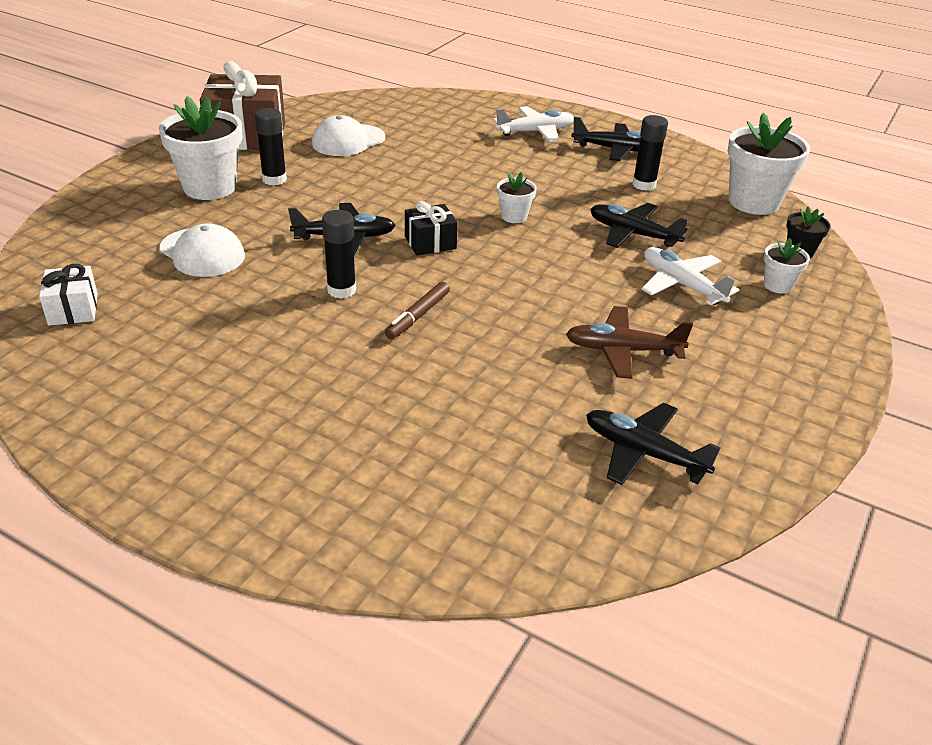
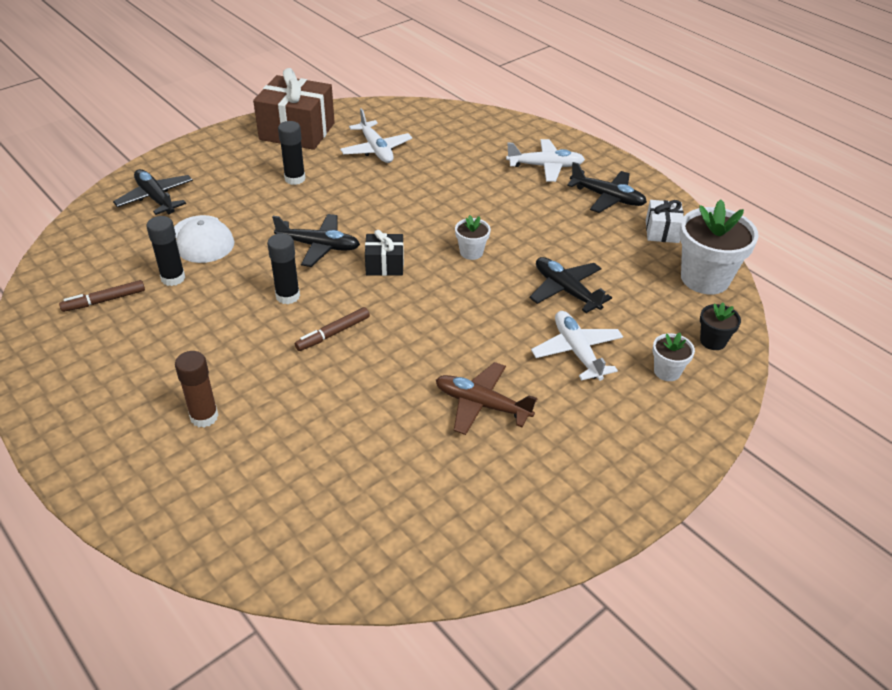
camera: 20 degrees right, 5 degrees up
white gift [39,264,98,326] -> white gift moved to [646,200,684,243]
white flower pot [159,96,242,200] -> none
white cap [312,115,385,156] -> white plane [340,108,412,163]
black plane [586,403,721,485] -> black plane moved to [113,169,193,215]
black glue stick [632,115,668,191] -> black glue stick moved to [146,216,185,286]
none -> brown marker [59,280,145,312]
none -> brown glue stick [175,351,219,427]

